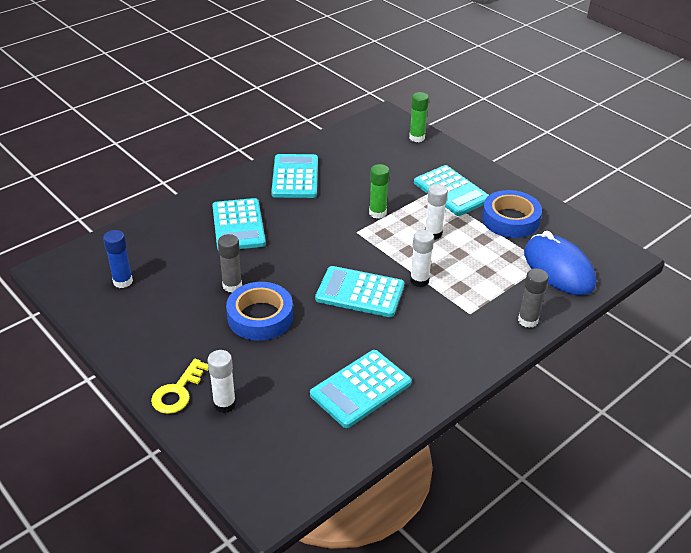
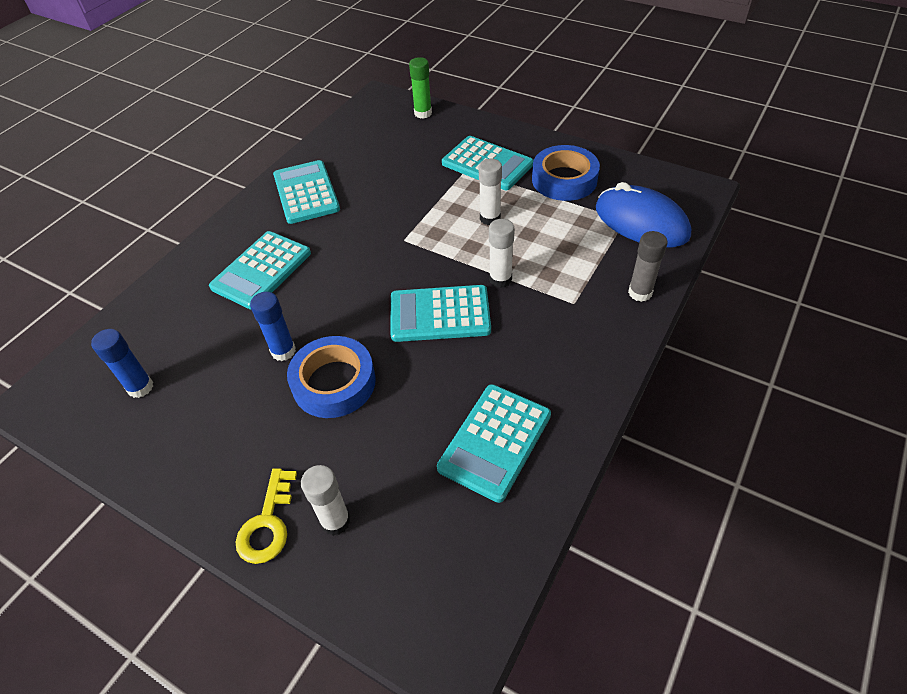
camera: 15 degrees left, 10 degrees up
turquoise calculator [212,198,266,249] -> turquoise calculator turned 60 degrees clockwise [209,231,311,309]
grey glue stick [218,234,242,292] -> blue glue stick [250,292,296,361]
green glue stick [369,164,389,219] -> none

